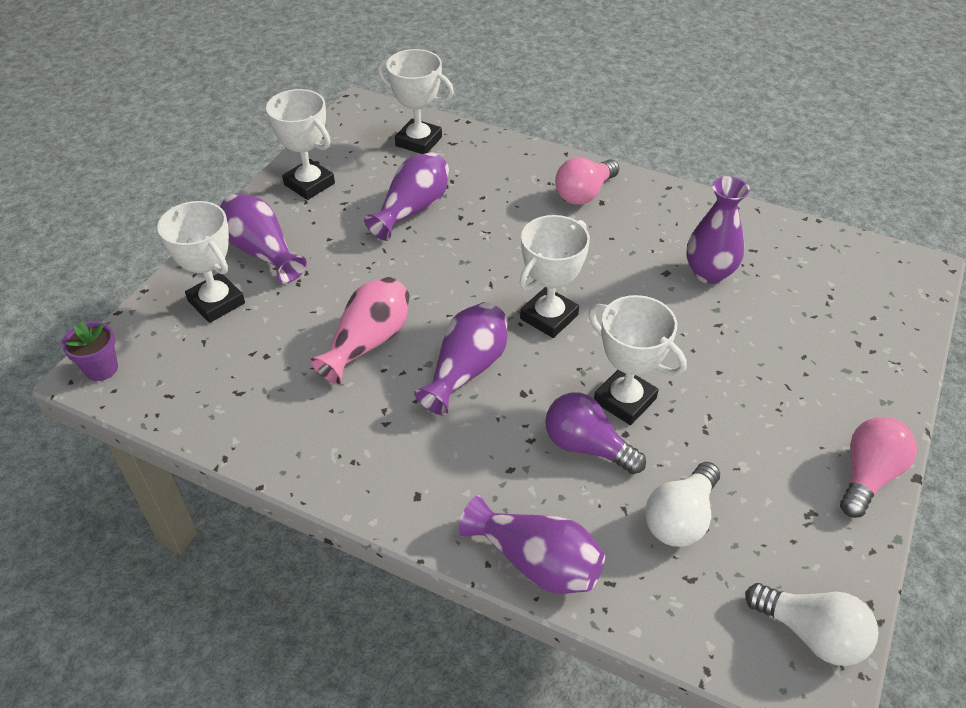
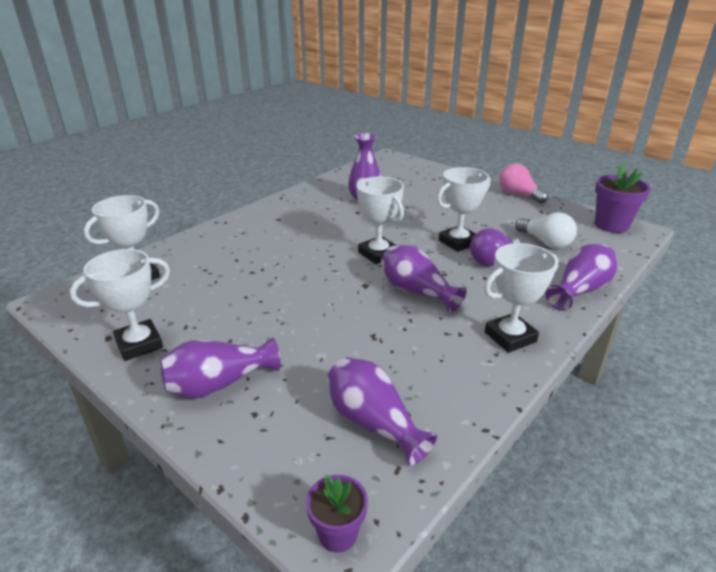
camera: 75 degrees left, 15 degrees down
white trophy [157,201,245,323] -> white trophy moved to [484,243,559,353]
pink vase [310,277,410,384] -> none
purple vase [364,152,449,241] -> purple vase moved to [327,357,437,466]
pink light bulb [555,157,619,205] -> none
white light bulb [745,583,879,666] -> purple flower pot [595,165,651,233]

